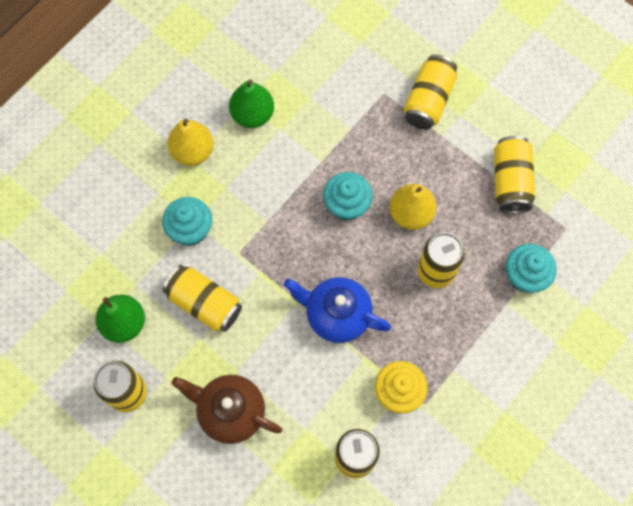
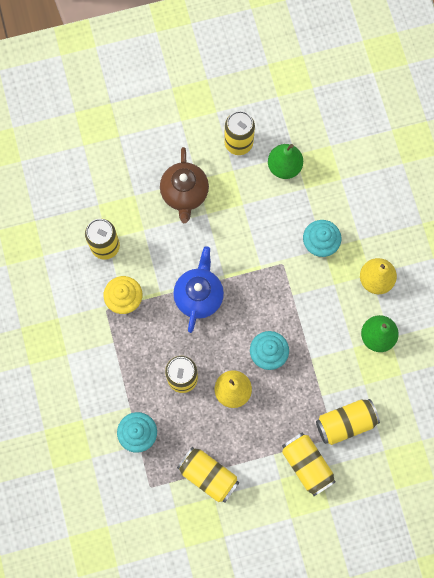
camera: 125 degrees right, 5 degrees up
yellow can [162,265,242,332] -> yellow can moved to [316,399,380,445]
brown teapot [172,375,282,444] -> brown teapot turned 120 degrees clockwise [160,147,209,223]
blue teapot [284,277,391,343] -> blue teapot turned 45 degrees counterclockwise [173,246,224,333]

